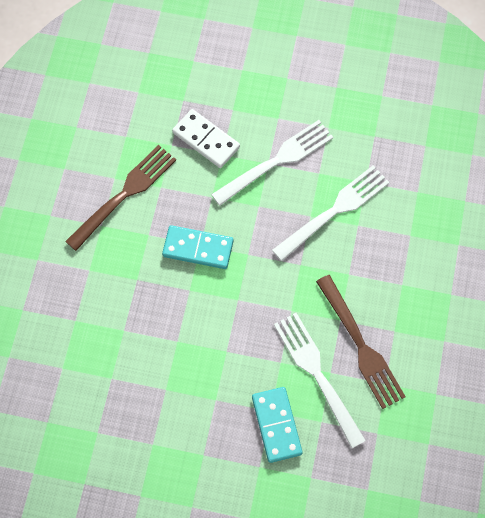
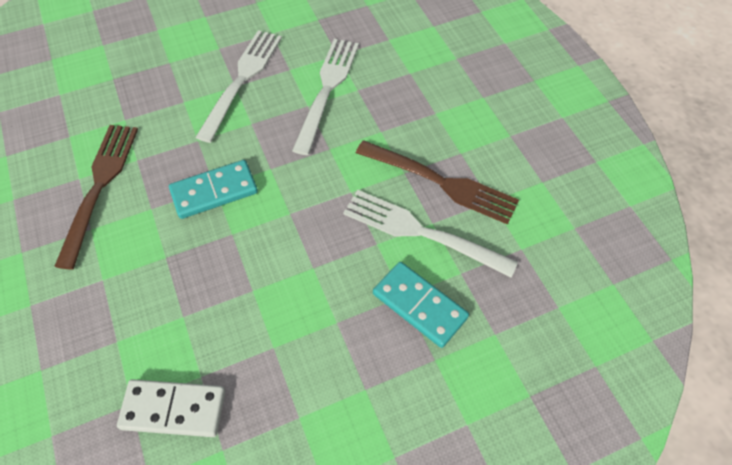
camera: 35 degrees left, 10 degrees down
white domino [172,109,240,168] -> white domino moved to [117,379,225,437]

